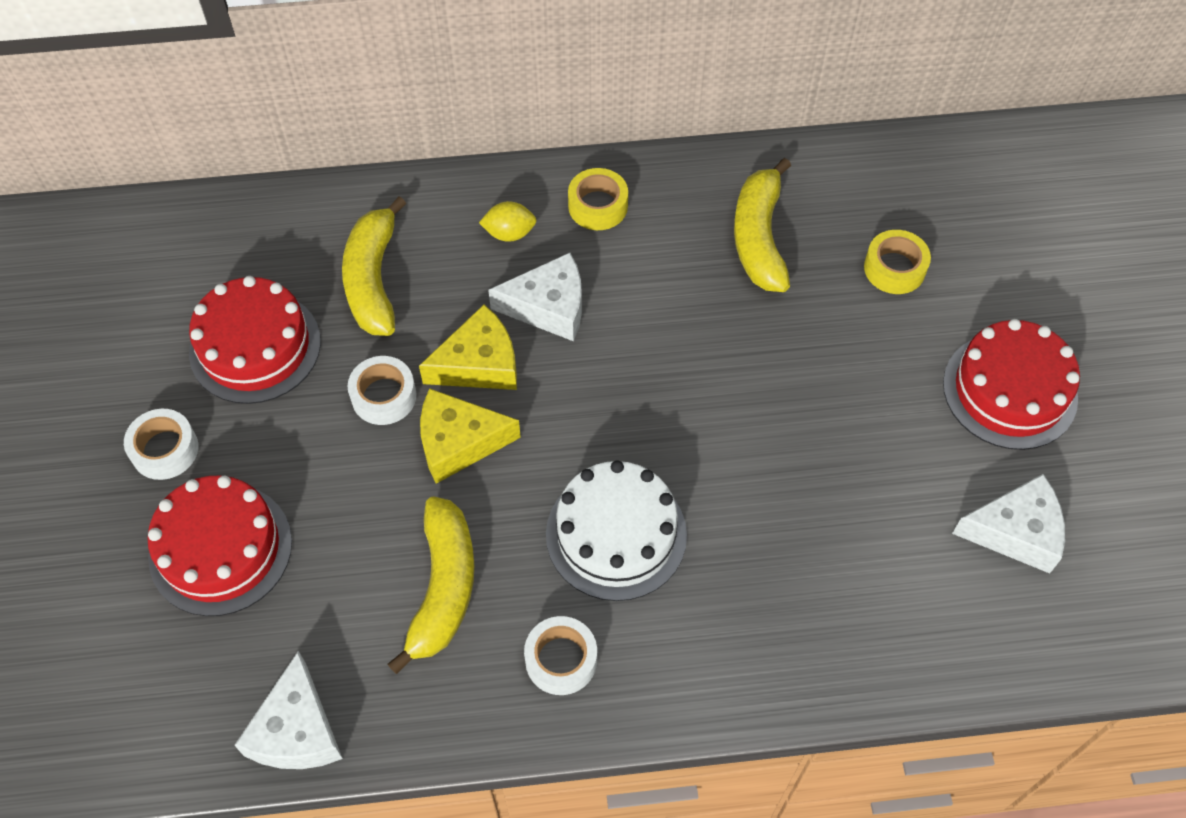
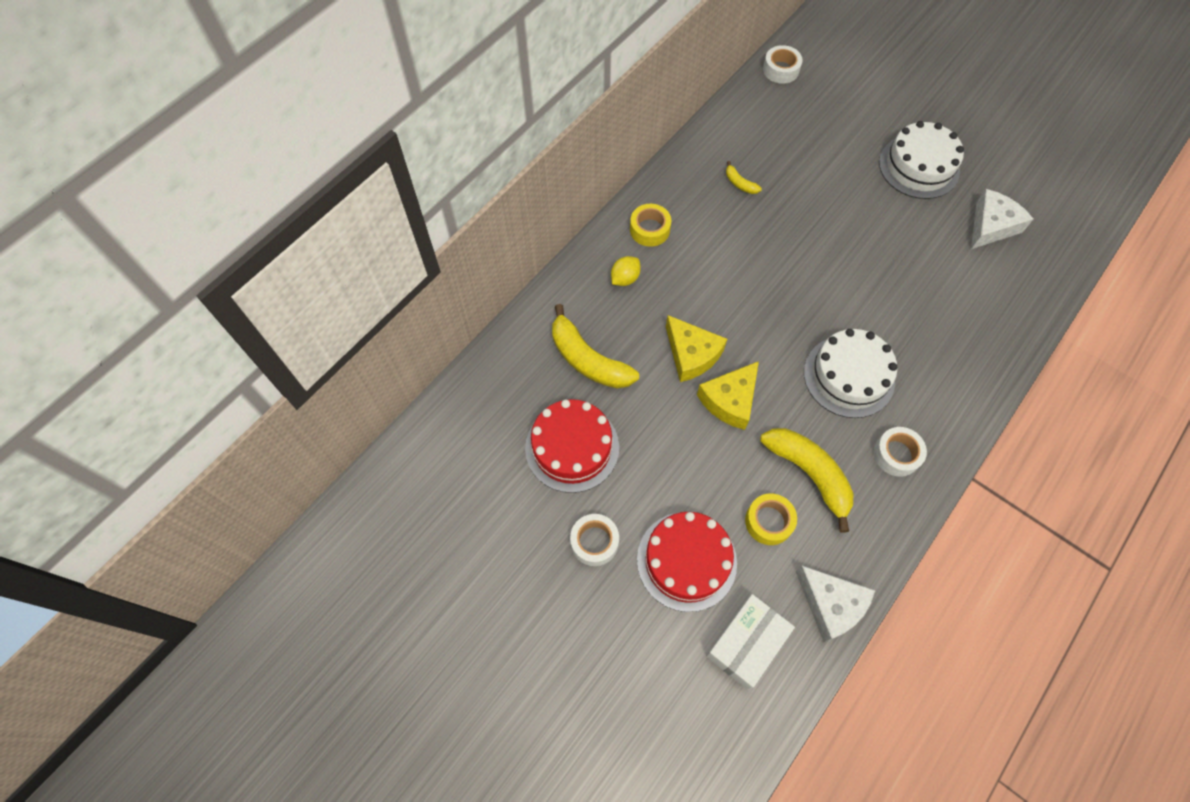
camera: 45 degrees left, 5 degrees up
white tape [347,356,416,425] -> white tape moved to [763,45,803,84]
yellow cheese [419,305,517,390] -> yellow cheese turned 120 degrees clockwise [666,315,727,382]
white cheese [488,253,582,341] -> none
yellow banana [734,158,791,292] -> yellow banana [726,161,762,194], size x0.45
yellow tape [864,230,931,294] -> yellow tape moved to [745,493,797,545]
red cake [943,319,1080,450] -> white cake [879,121,964,199]
none -> white box [706,594,795,690]

